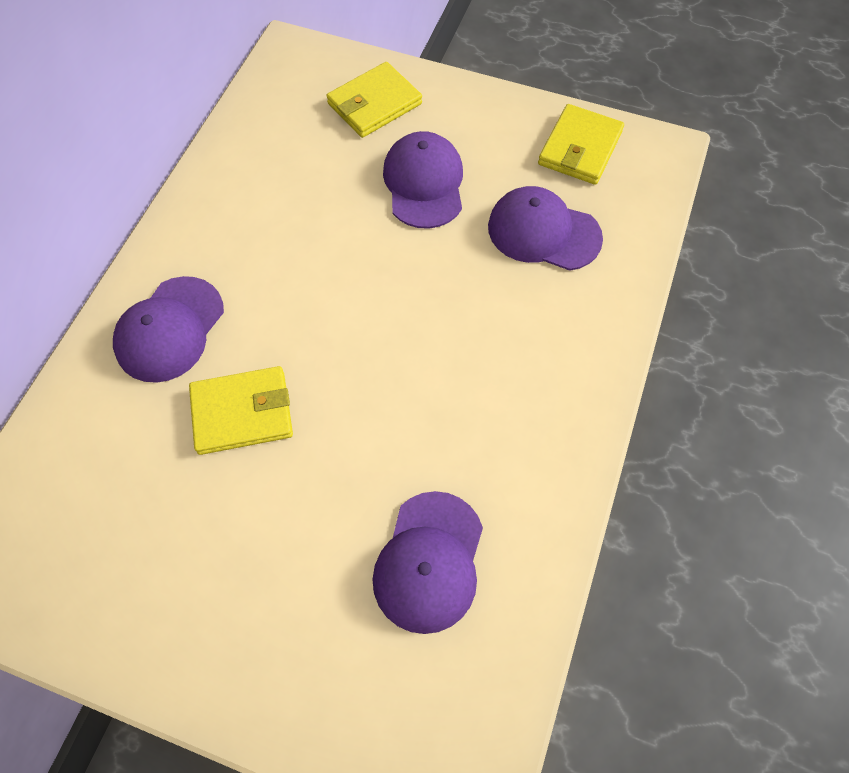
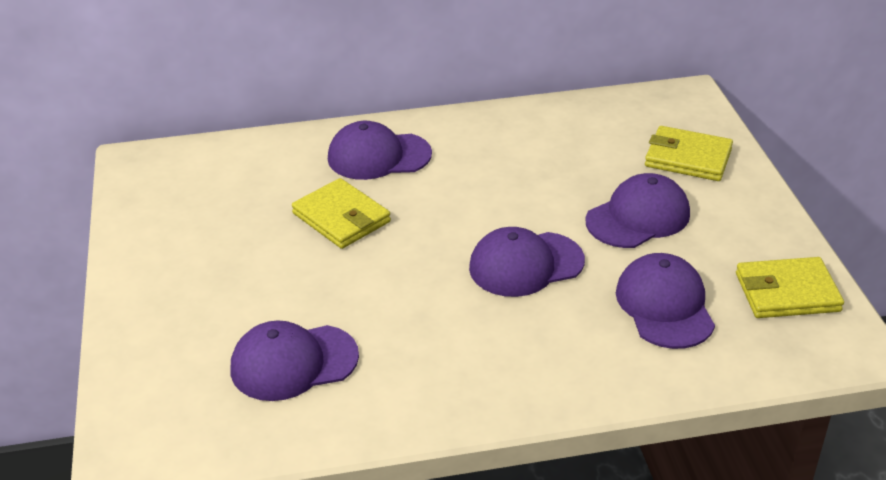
camera: 60 degrees right, 25 degrees down
none -> purple cap [469,227,585,297]

